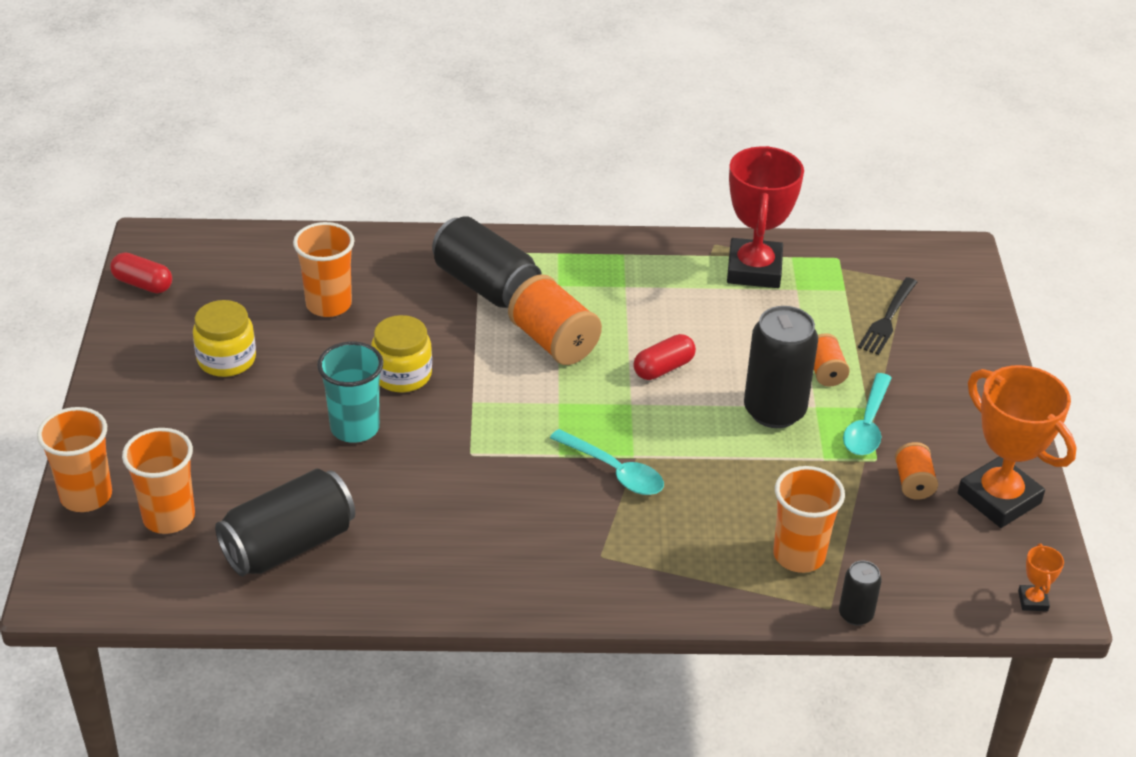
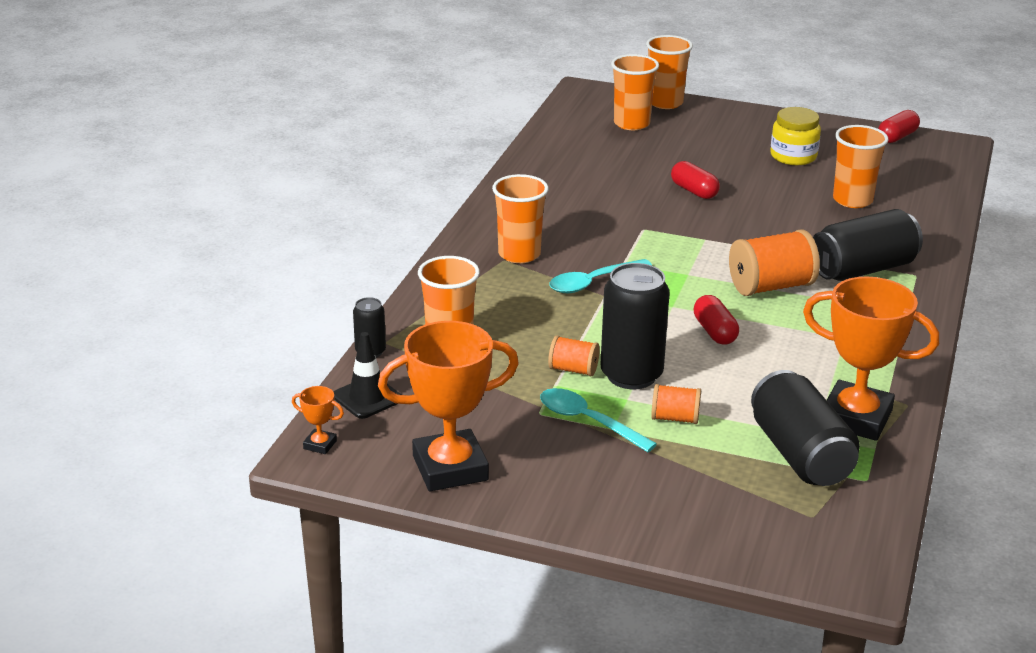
camera: 110 degrees right, 10 degrees down
black can [215,469,355,576] -> black can moved to [751,370,860,486]
turquoise cup [317,342,383,443] -> red capsule [671,161,720,199]
yellow jar [371,315,432,392] -> none
red trophy [727,146,804,288] -> orange trophy [803,277,939,441]
black fork [858,277,917,355] -> none
orange spool [895,442,938,499] -> orange spool moved to [548,336,600,376]
none -> black traffic cone [334,332,402,419]
none -> orange cup [492,174,549,263]

